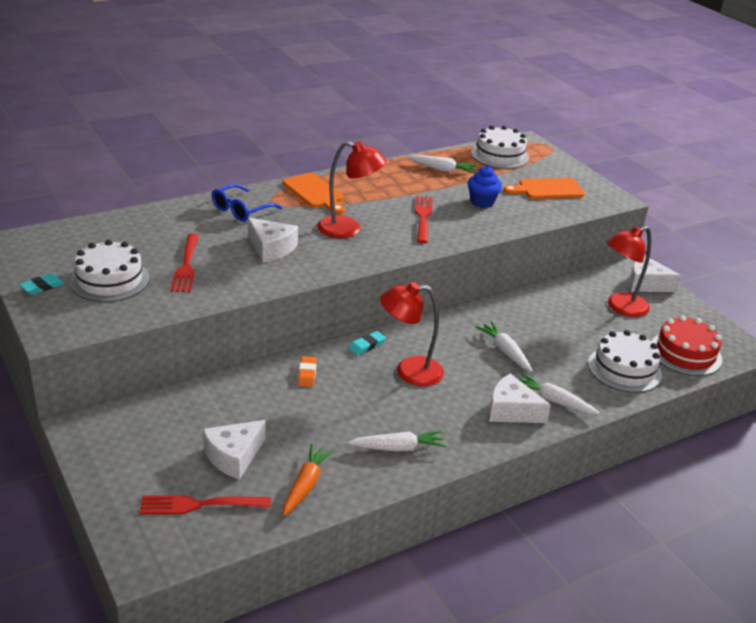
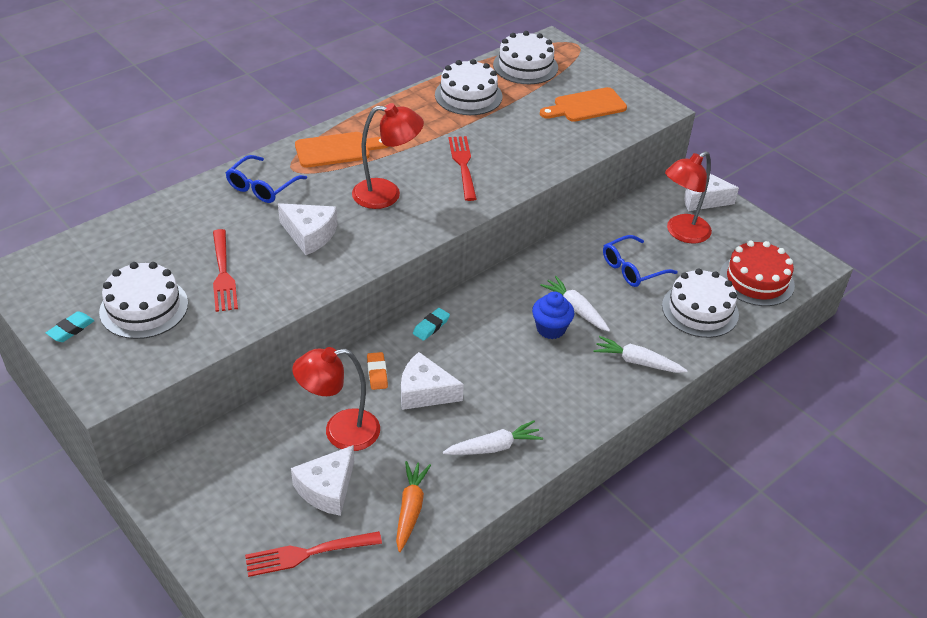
camera: 10 degrees left, 10 degrees up
orange cutting board [283,173,345,214] -> orange cutting board turned 60 degrees counterclockwise [295,132,388,168]
red lamp [380,282,444,386] -> red lamp moved to [292,347,380,451]
white carrot [407,155,478,174] -> white cake [435,59,503,115]
blue cupcake [468,166,502,208] -> blue cupcake moved to [532,292,574,339]
white cheese [489,373,551,423] -> white cheese moved to [401,352,464,410]
none -> blue glasses [603,235,678,287]

